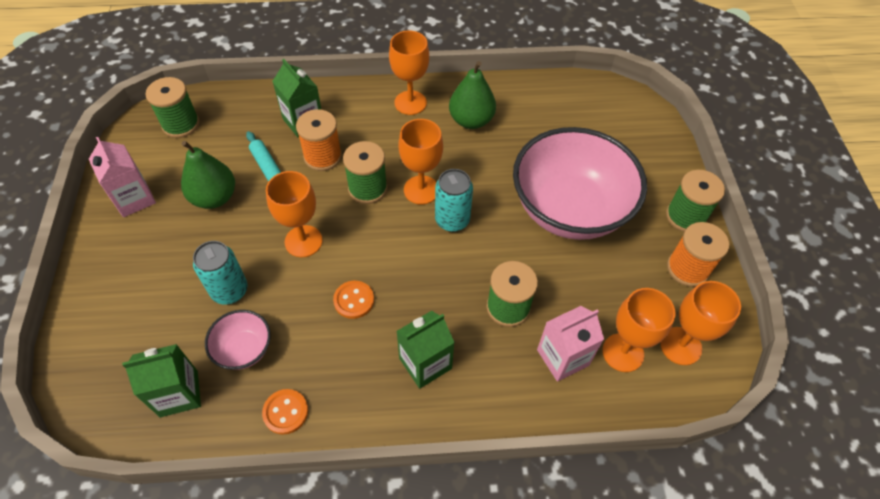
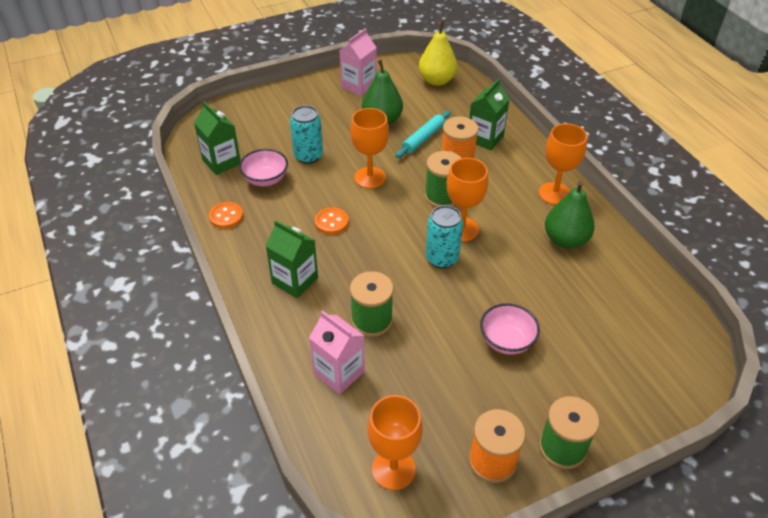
camera: 70 degrees right, 10 degrees down
green spool [145,77,200,138] -> yellow pear [419,21,457,86]
pink bowl [513,127,647,240] -> pink bowl [480,303,540,355], size x0.44
orange goblet [602,288,675,372] -> none

